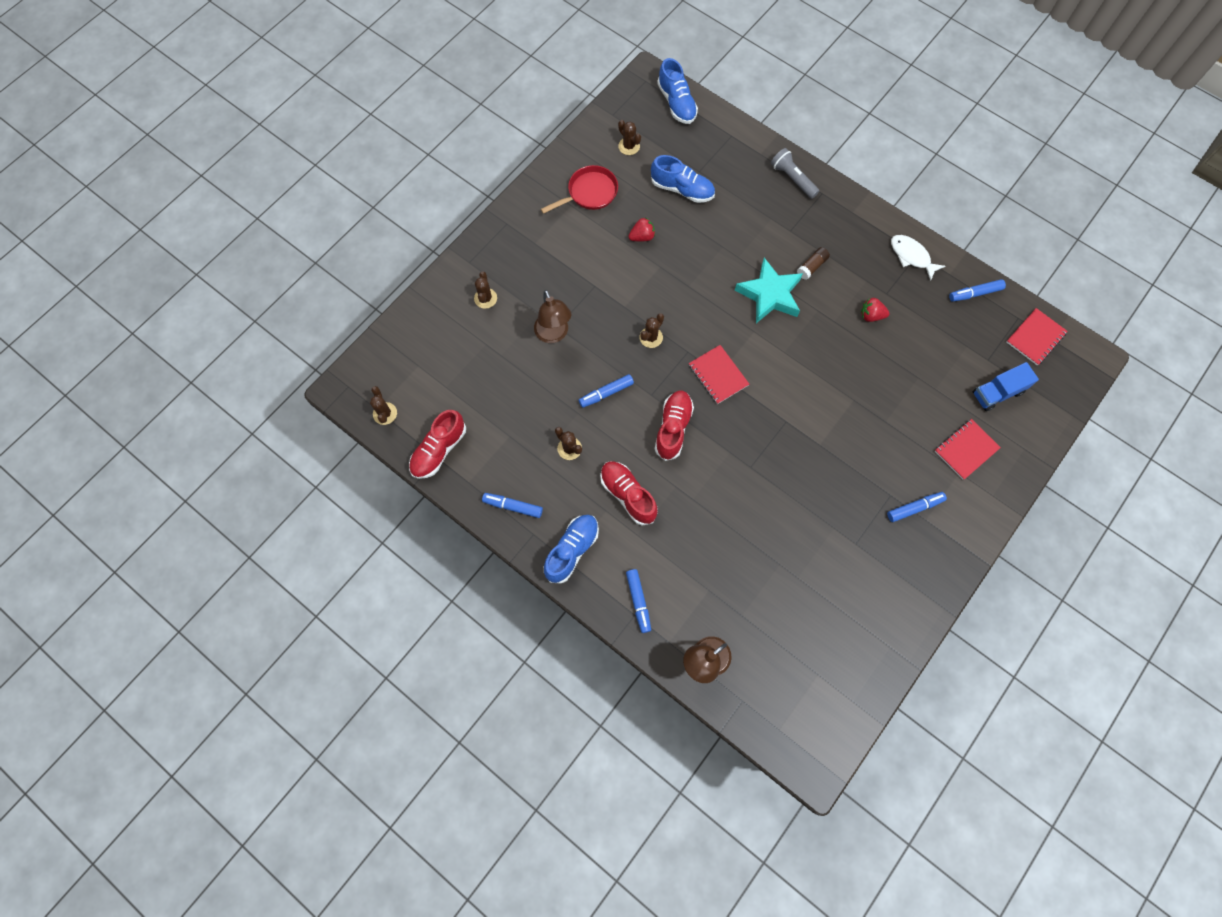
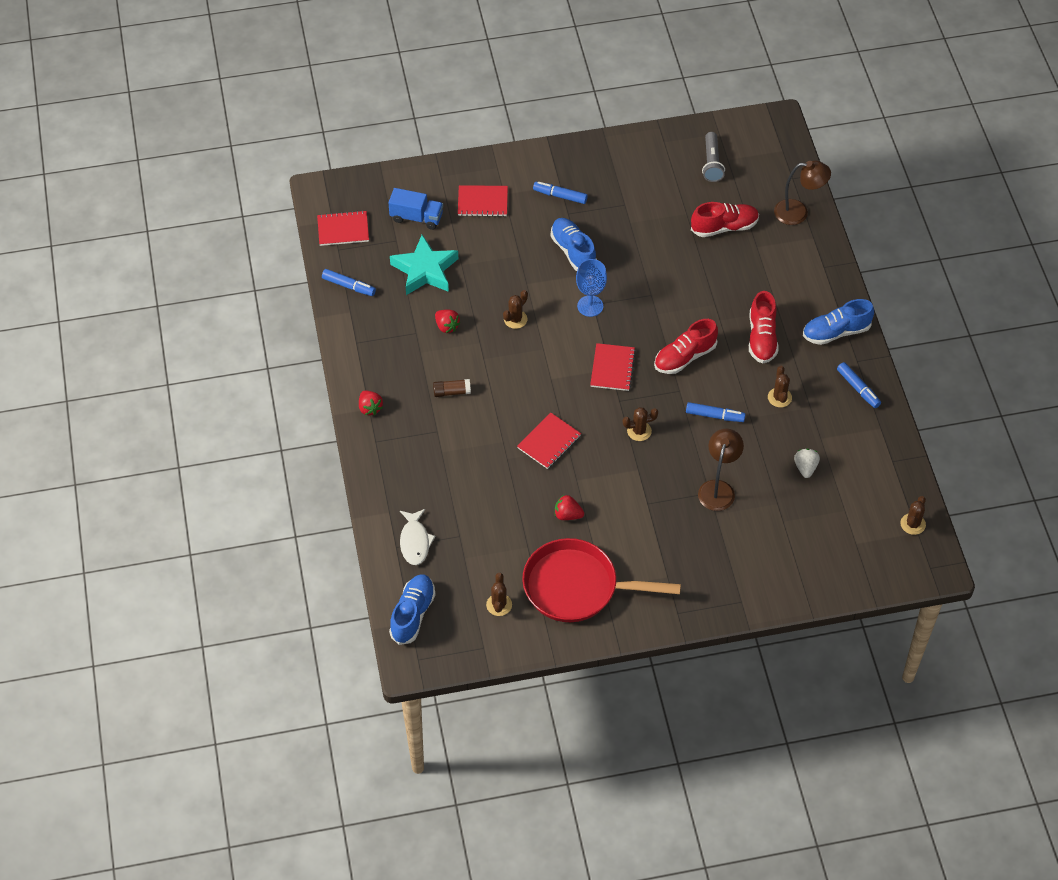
camera: 140 degrees left, 15 degrees down
red shoe [409,410,466,479] -> red shoe moved to [691,202,759,237]
brown cactus [474,271,497,309] -> brown cactus moved to [503,290,528,329]
red pan [541,165,618,214] -> red pan [522,538,681,622], size x1.61
blue marker [626,569,651,633] -> none
blue shoe [651,155,715,203] -> blue shoe moved to [551,218,597,271]
turquoise star [735,258,803,323] -> turquoise star moved to [390,235,458,295]
grey flashlight [771,148,819,199] -> grey flashlight moved to [702,132,725,182]
white fish [891,235,945,281] -> white fish moved to [400,509,435,565]
none -> red strawberry [359,391,383,415]
none -> red notebook [517,413,581,469]
none -> blue goblet [576,259,607,317]
none -> white strawberry [794,449,820,478]

